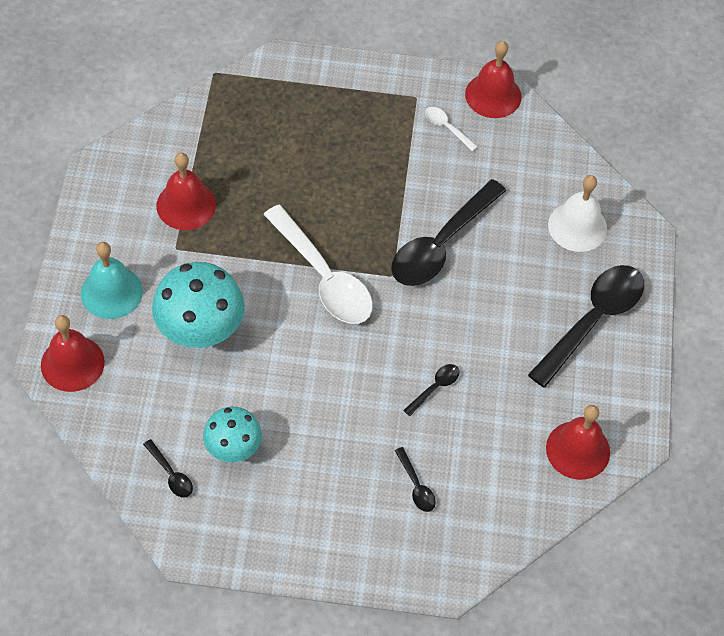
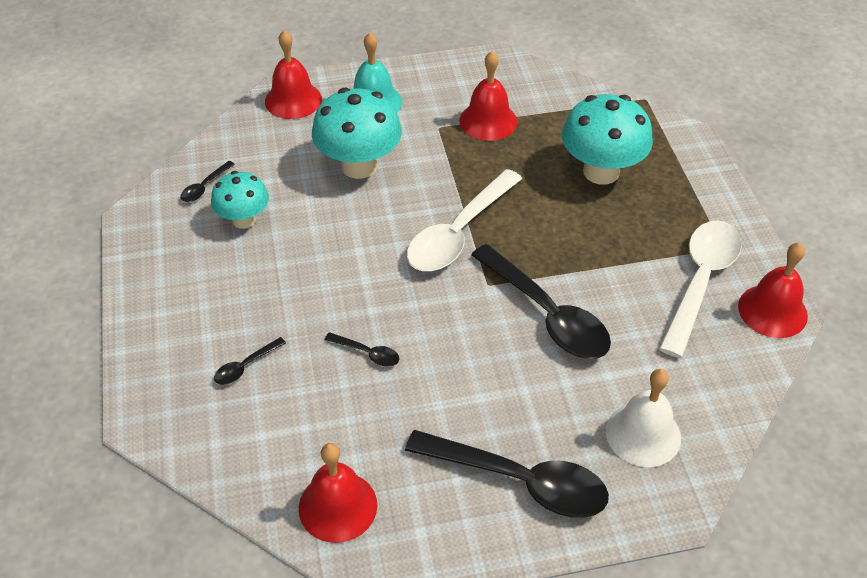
camera: 75 degrees right, 10 degrees down
black spoon [391,179,506,286] -> black spoon turned 150 degrees counterclockwise [471,244,611,359]
white spoon [425,107,478,151] -> white spoon [659,220,742,358], size x2.33
none -> turquoise mushroom [562,94,653,185]

